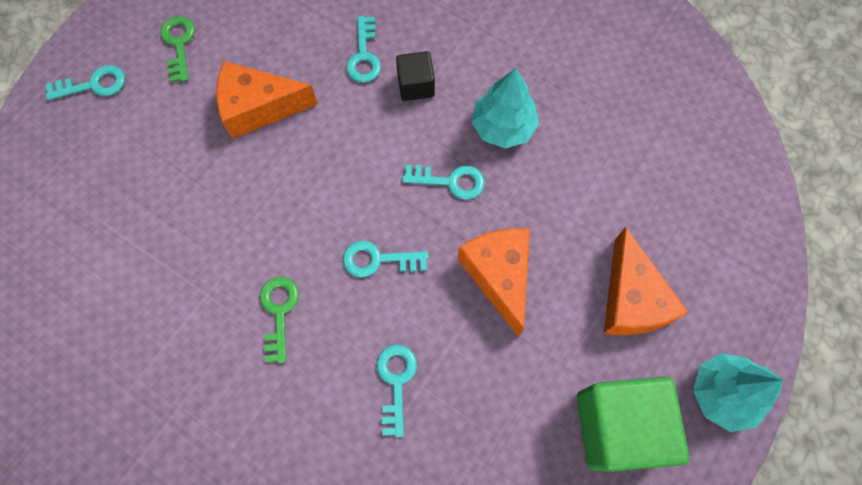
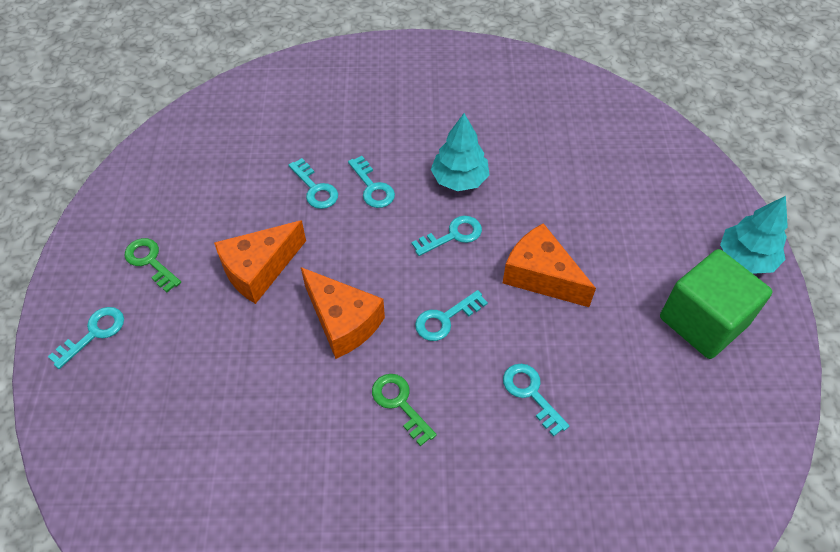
camera: 35 degrees left, 15 degrees down
black cube [396,51,435,101] -> turquoise key [348,156,395,208]
orange cheese [604,227,689,335] -> orange cheese moved to [301,267,385,359]

